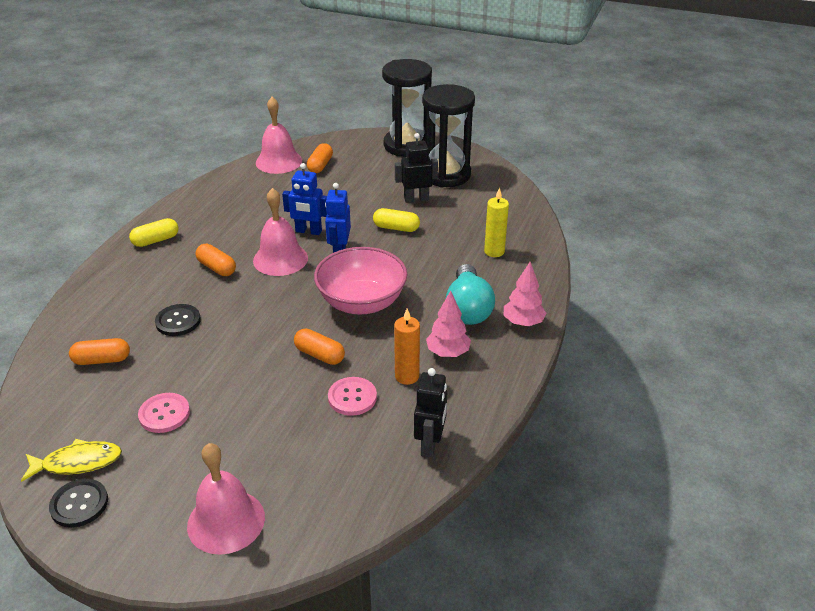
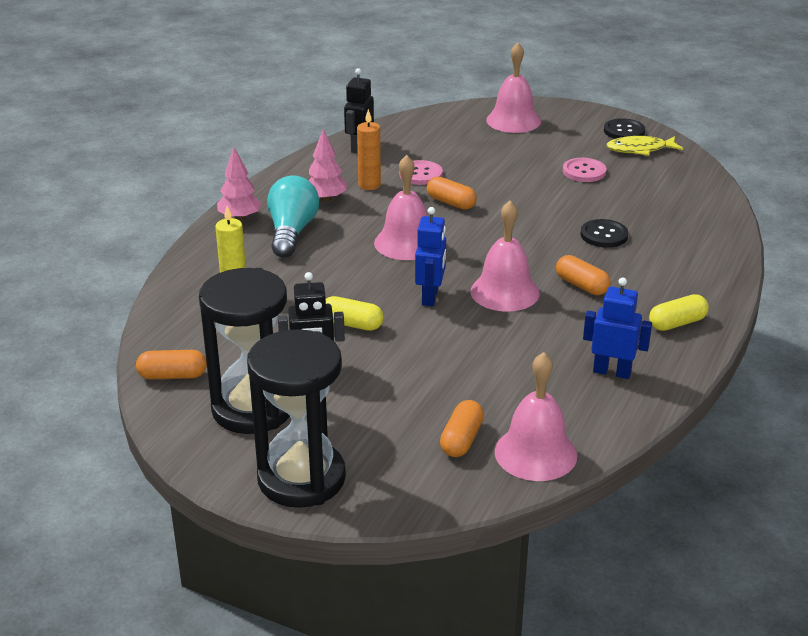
camera: 175 degrees left, 5 degrees down
orange capsule [69,338,130,365] -> orange capsule moved to [136,350,207,379]
blue robot [282,163,327,235] -> blue robot moved to [583,277,652,379]
pink bowl [314,247,407,315] -> pink bell [374,155,427,260]

